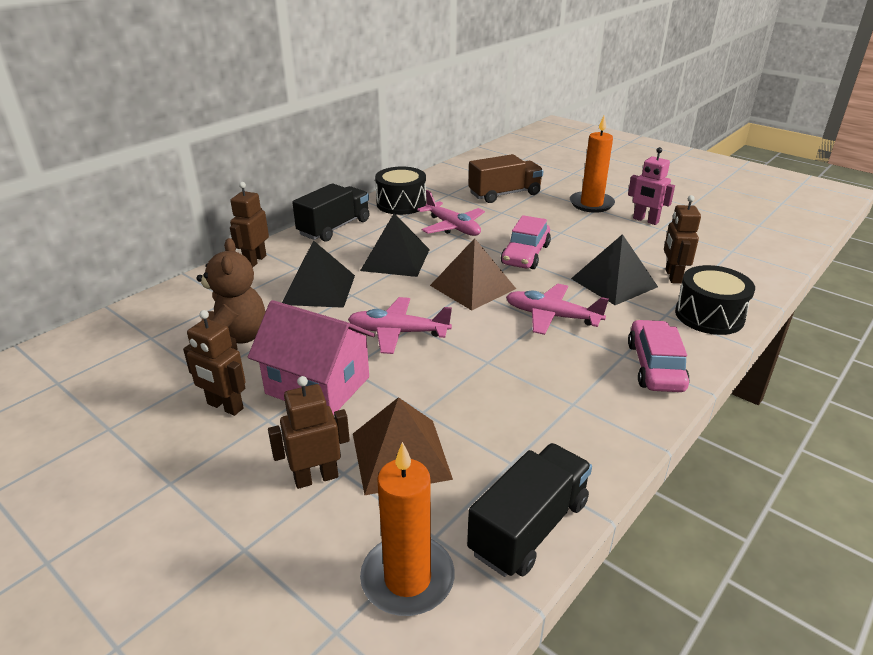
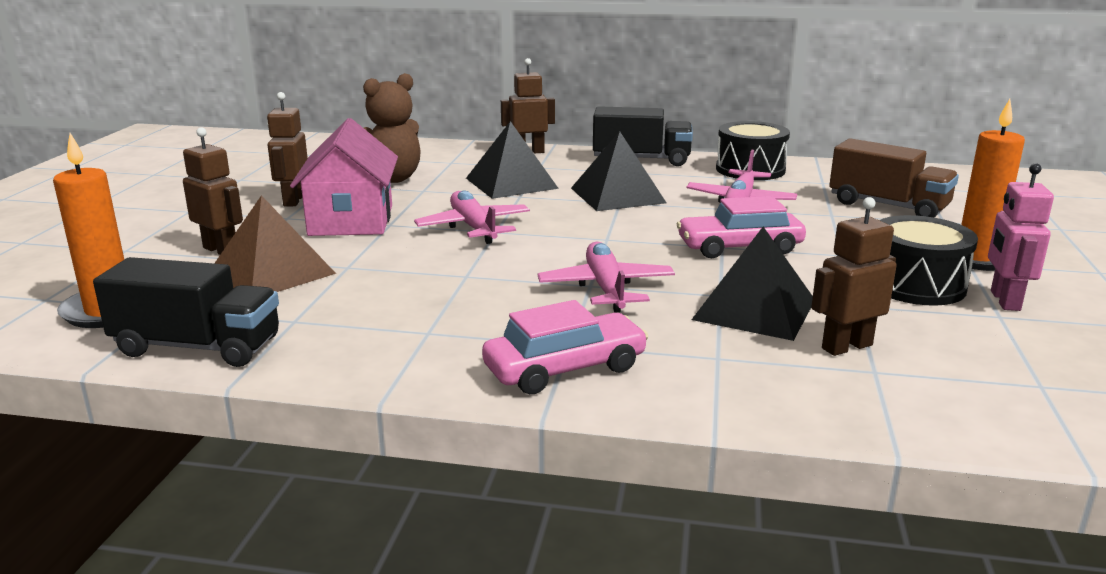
camera: 60 degrees right, 10 degrees down
brown pyramid [430,238,516,311] -> none
black drum [675,265,755,335] -> black drum moved to [879,215,978,306]

